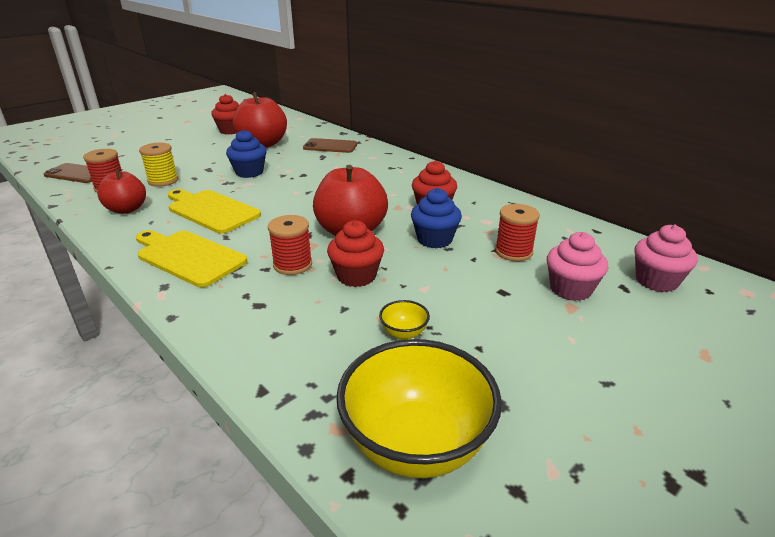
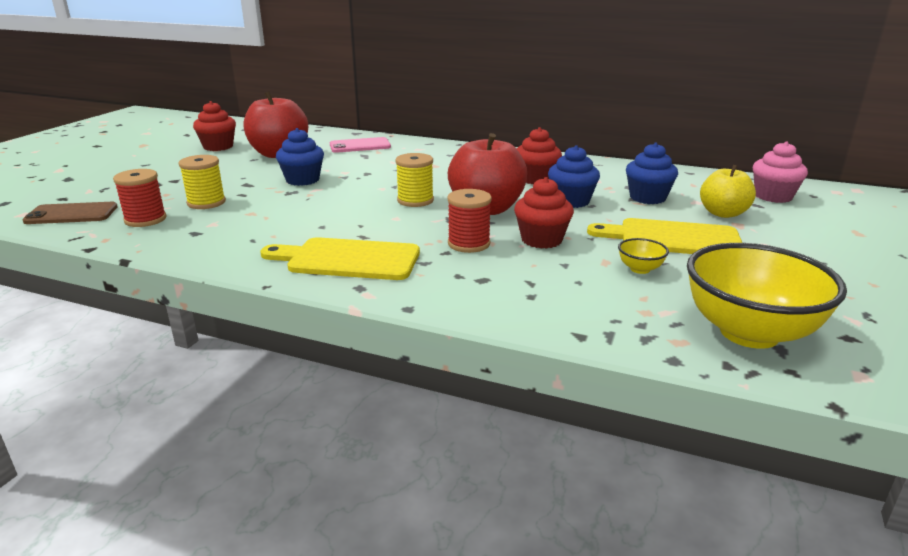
camera: 25 degrees left, 5 degrees down
red apple [97,169,146,214] -> none
yellow cutting board [168,189,261,234] -> yellow cutting board moved to [587,218,742,254]
brown phone [303,138,357,153] -> pink phone [330,137,391,153]
red spool [495,204,540,261] -> blue cupcake [626,143,678,204]
pink cupcake [547,232,608,301] -> yellow apple [700,165,756,218]
none -> yellow spool [395,153,434,207]

